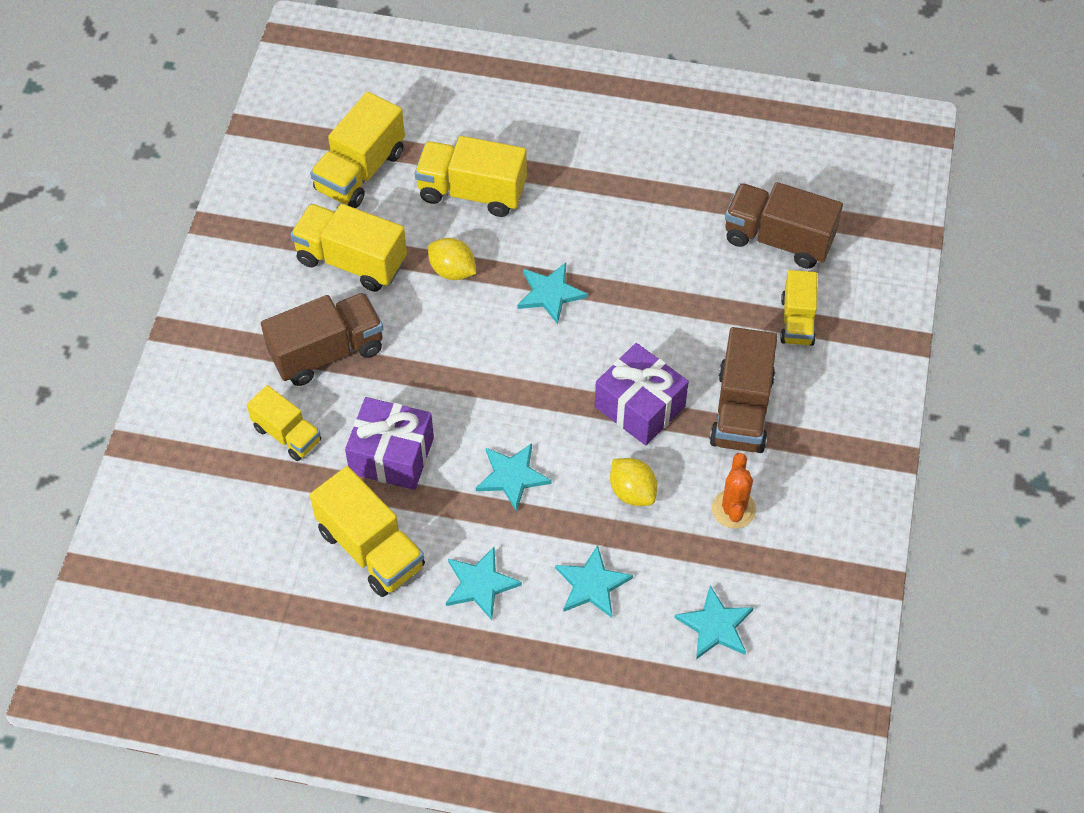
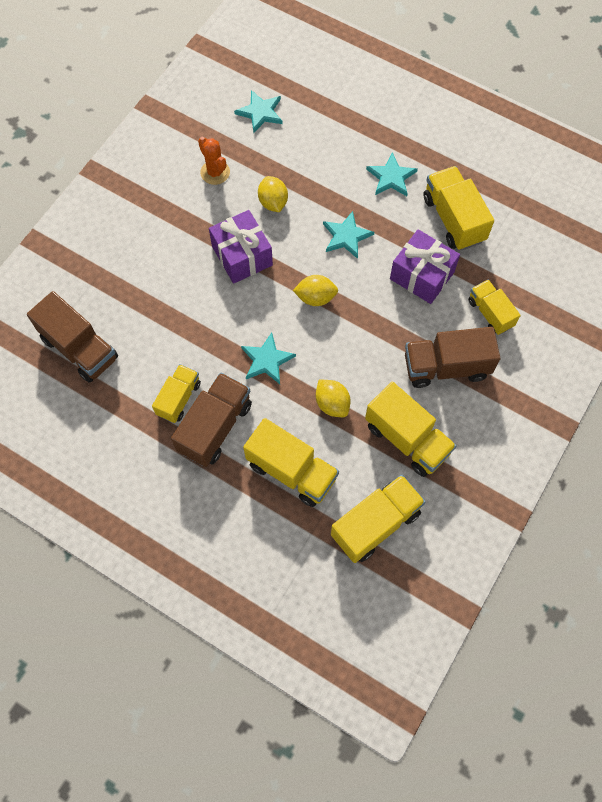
camera: 160 degrees left, 10 degrees up
turquoise star [555,545,633,618] -> none
brown truck [709,327,777,453] -> brown truck moved to [171,373,252,467]
orange cactus [712,453,756,529] -> orange cactus turned 60 degrees counterclockwise [198,137,230,185]
yellow truck [780,270,817,346] -> yellow truck moved to [152,364,201,423]
none -> yellow lemon [293,275,338,306]

